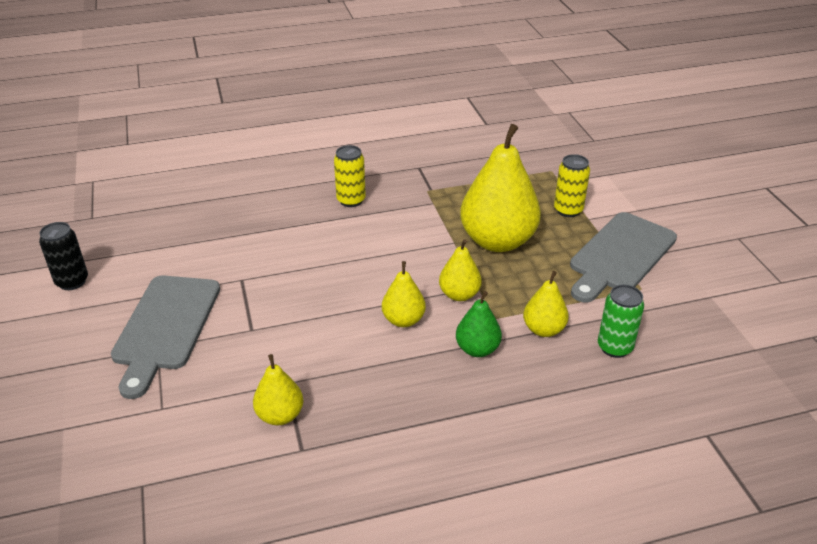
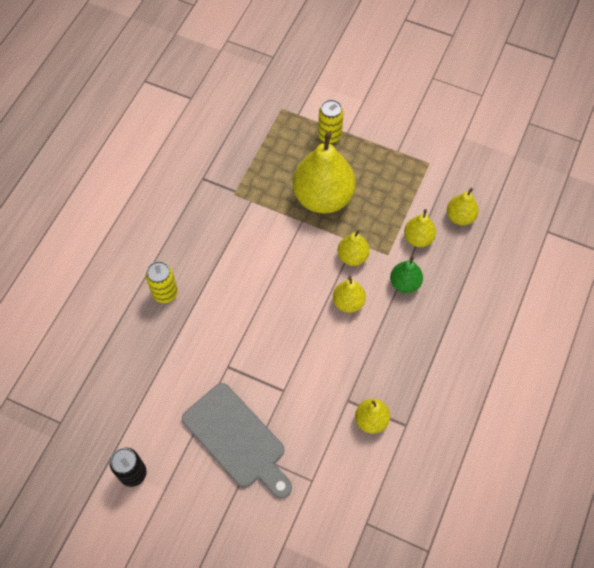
camera: 50 degrees left, 25 degrees up
yellow can [334,145,366,207] -> yellow can moved to [146,261,178,303]
grey cutting board [570,212,677,303] -> none
green can [598,284,644,358] -> yellow pear [447,188,479,225]

